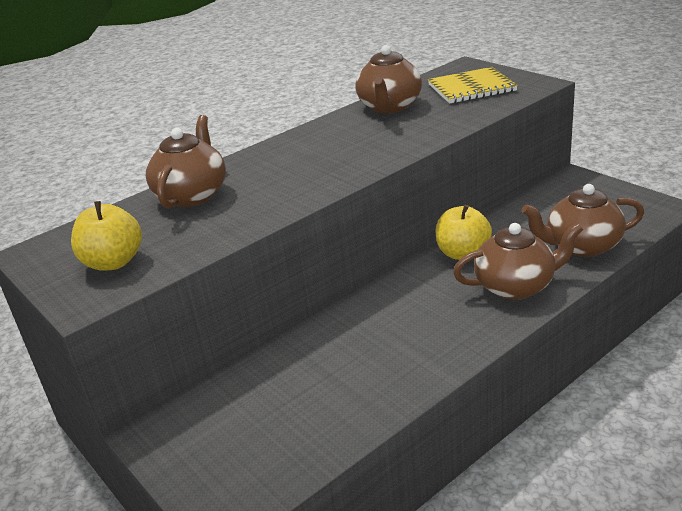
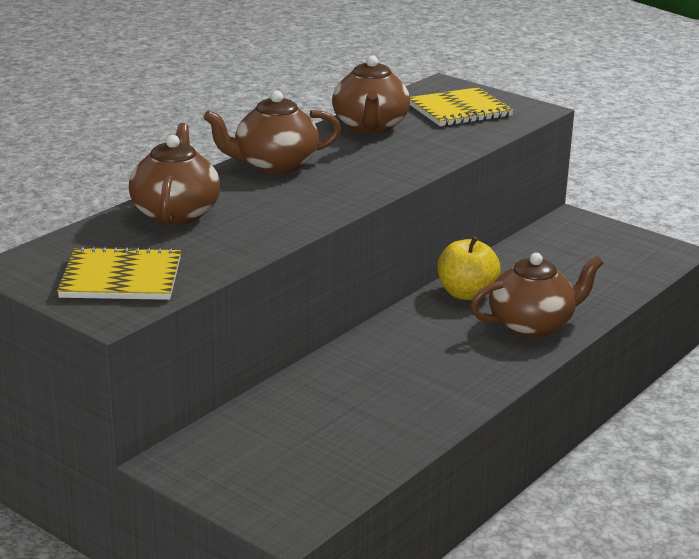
camera: 15 degrees left, 5 degrees down
yellow apple [71,201,142,271] -> yellow notebook [57,246,181,300]
brown teapot [522,184,644,257] -> brown teapot moved to [203,91,341,174]

